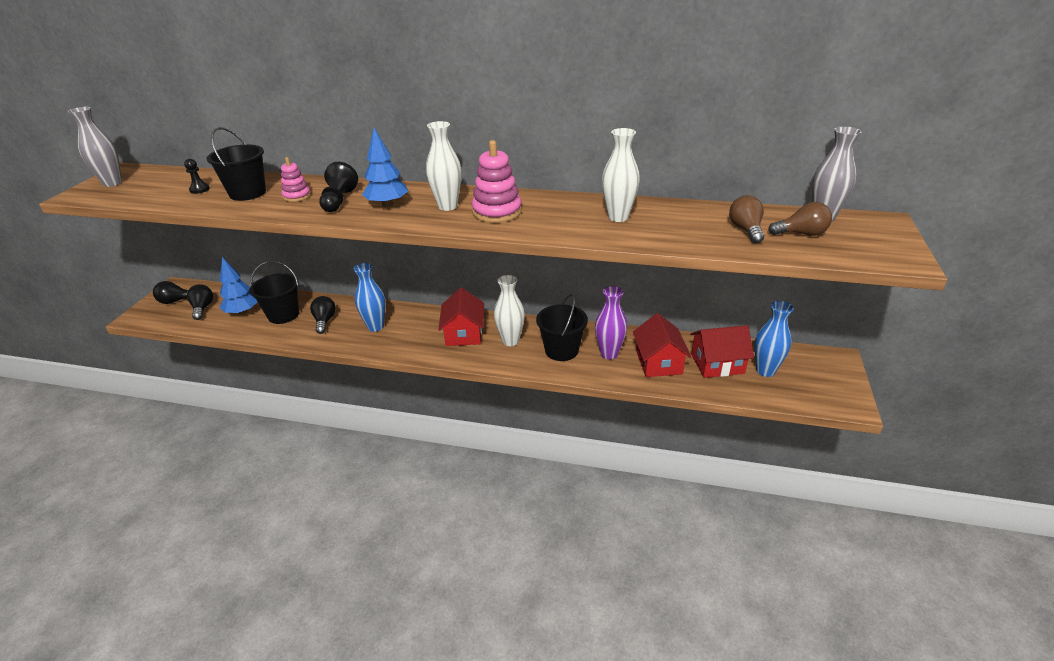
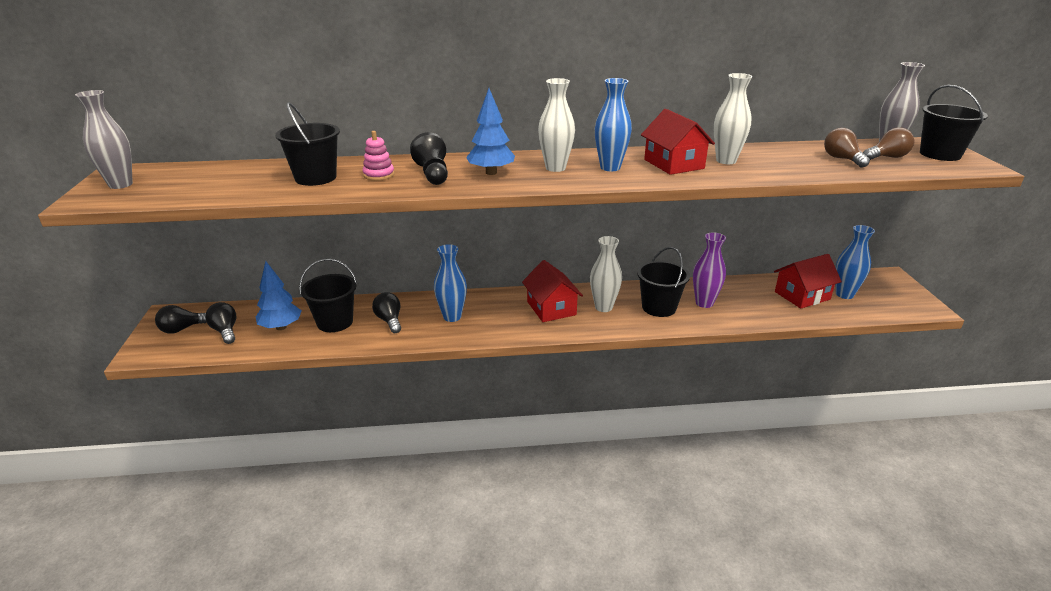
camera: 20 degrees left, 5 degrees down
black pawn [184,159,210,194] -> none
pink stacking toy [472,140,522,223] -> blue vase [595,78,632,171]
red house [633,313,691,377] -> red house moved to [641,109,715,175]
none -> black bucket [920,85,988,161]

